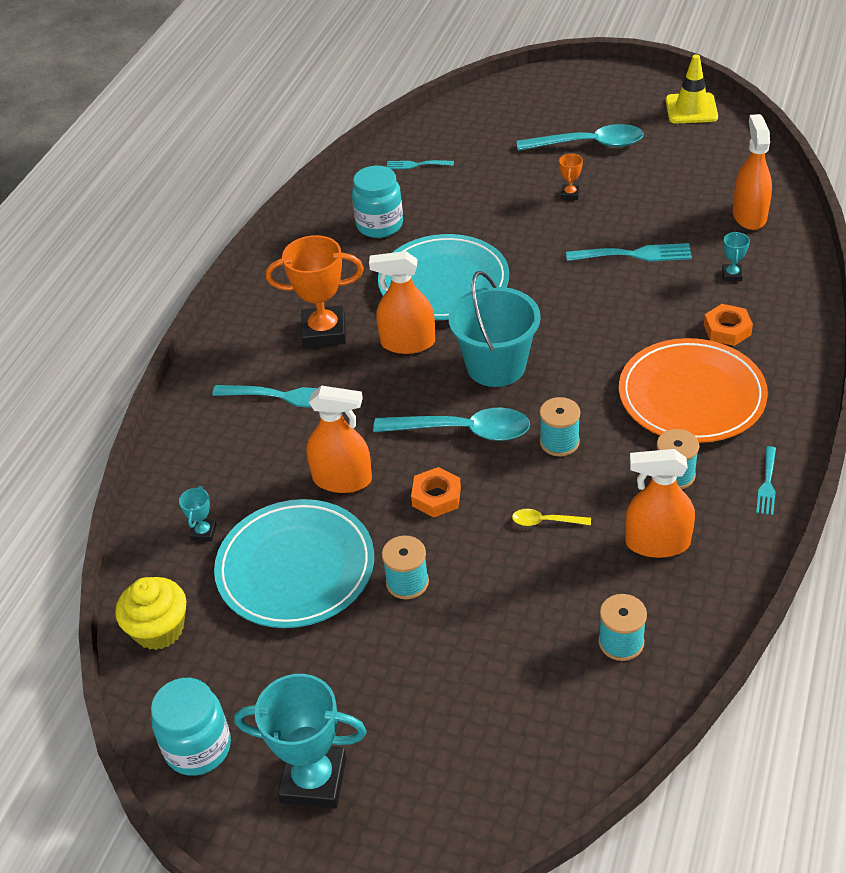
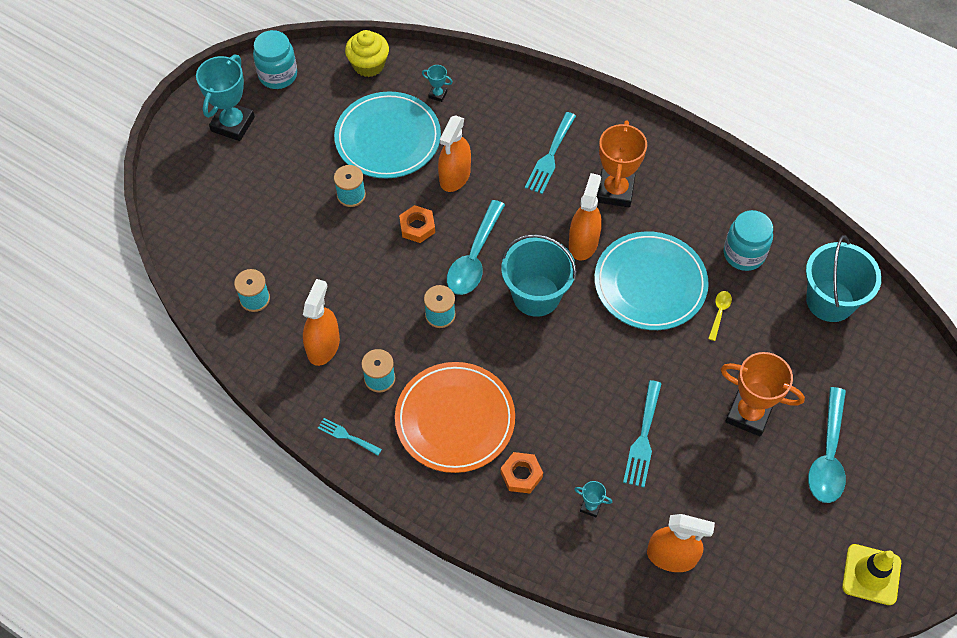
camera: 100 degrees right, 15 degrees up
turquoise fork [387,160,454,169] -> turquoise bucket [806,235,882,322]
yellow spoon [512,509,591,526] -> yellow spoon moved to [708,291,732,341]
orange trophy [559,153,583,200] -> orange trophy [720,352,805,436], size x2.22

